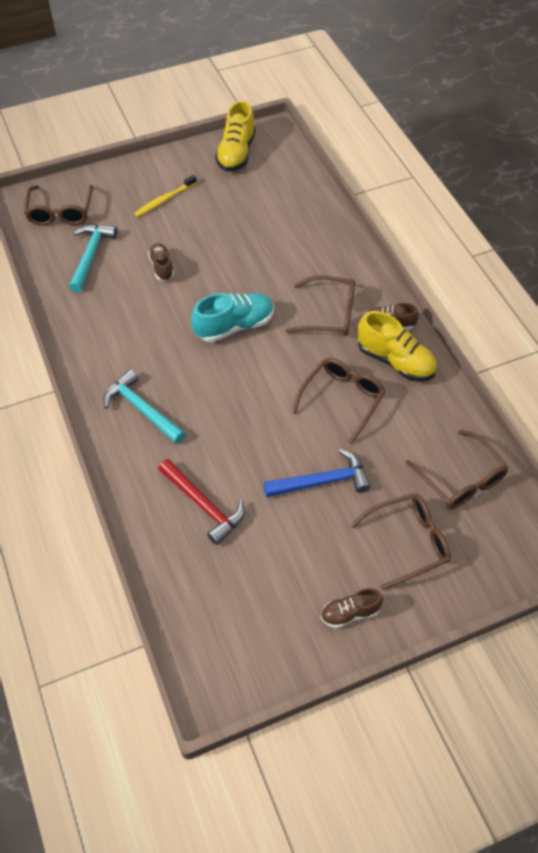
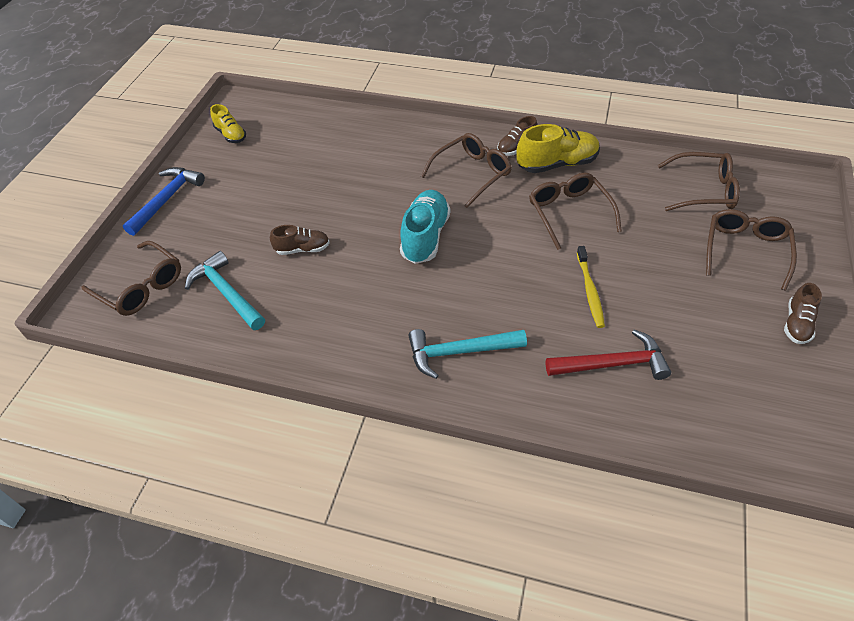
camera: 50 degrees left, 5 degrees down
yellow toothbrush [134,175,197,217] -> yellow toothbrush moved to [577,246,605,328]
brown shoe [148,243,174,281] -> brown shoe turned 150 degrees clockwise [270,225,330,255]
yellow shoe [215,101,256,171] -> yellow shoe [210,104,246,143], size x0.59
blue hammer [264,449,371,497] -> blue hammer moved to [123,167,205,236]

